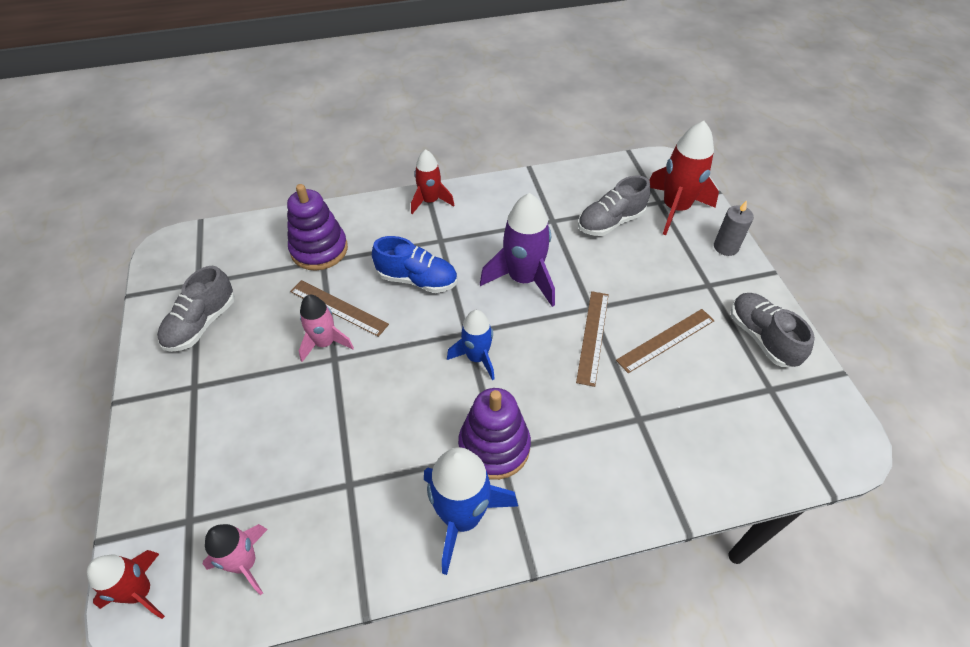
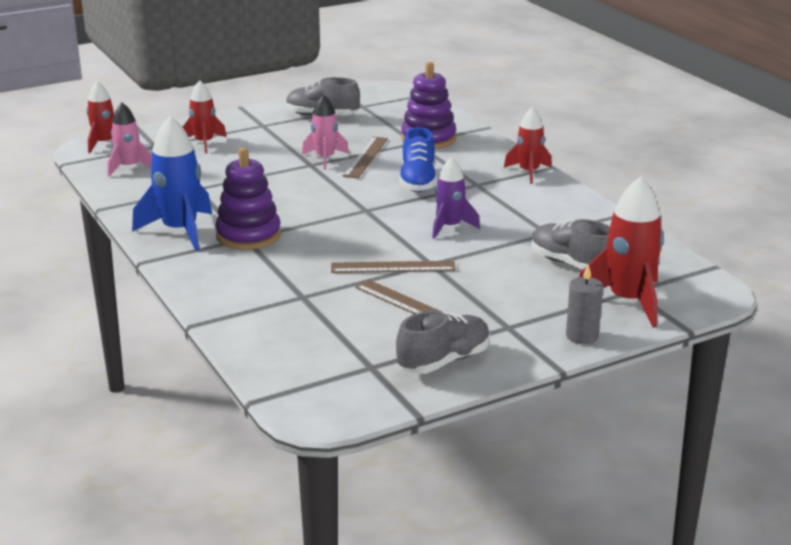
camera: 75 degrees right, 25 degrees down
blue rocket [447,310,495,380] -> none
purple rocket [480,193,555,307] -> purple rocket [432,157,480,239], size x0.63
none -> red rocket [183,80,227,153]

